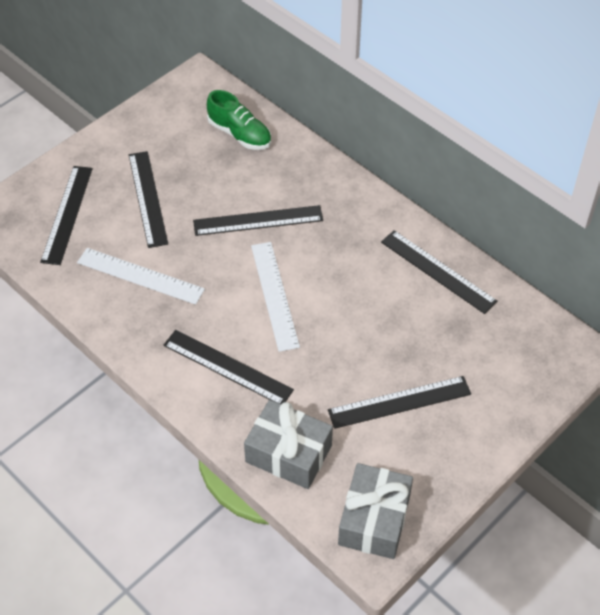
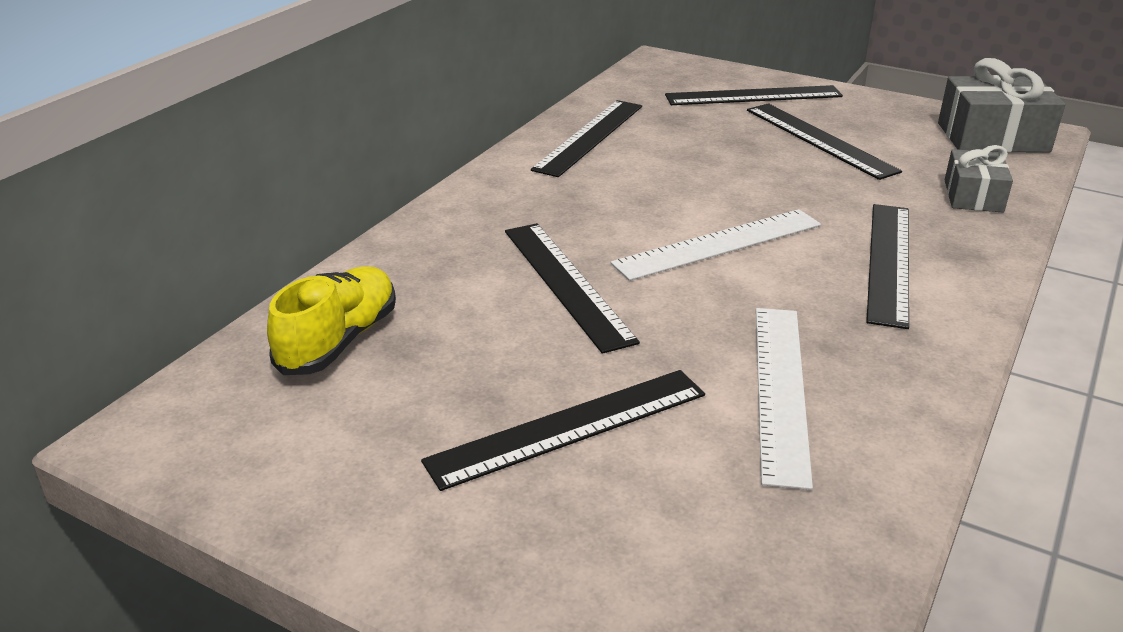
camera: 105 degrees left, 20 degrees down
black ruler [40,166,93,265] -> black ruler moved to [665,85,843,105]
green shoe [207,90,271,150] -> yellow shoe [267,266,396,375]
grey gift [244,400,333,489] -> grey gift [945,145,1013,213], size x0.62

